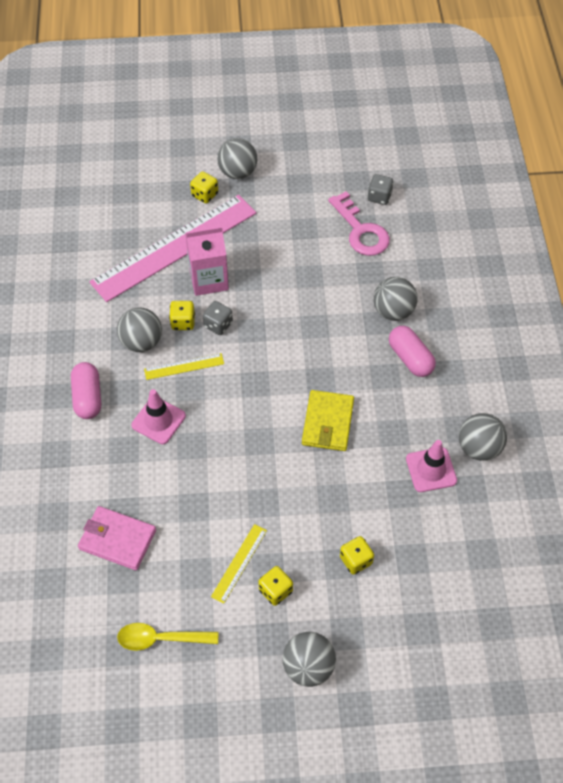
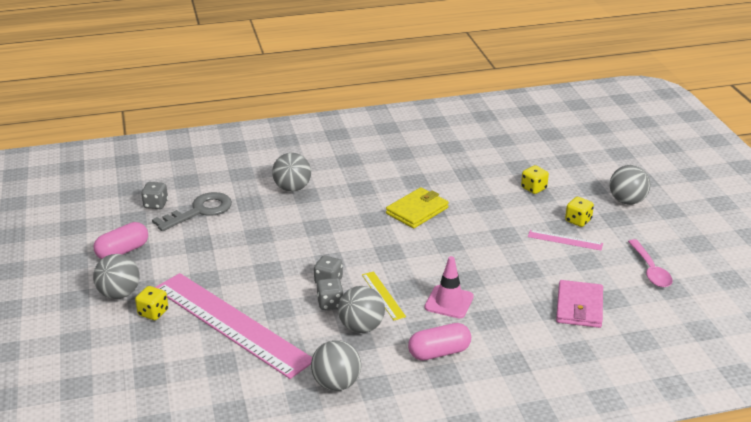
camera: 100 degrees left, 25 degrees down
yellow spoon [117,623,218,651] -> pink spoon [628,239,673,287]
yellow dice [169,301,195,330] -> grey dice [317,278,344,310]
pink carton [185,226,229,296] -> none
yellow ruler [211,524,267,604] -> pink ruler [528,230,603,250]
yellow wallet [302,390,354,451] -> yellow wallet turned 45 degrees counterclockwise [386,187,449,228]
pink key [328,191,390,256] -> grey key [152,192,232,231]
pink capsule [389,326,436,377] -> pink capsule moved to [94,222,148,259]
pink traffic cone [406,440,457,492] -> none
grey ball [459,413,507,461] -> grey ball moved to [311,340,361,391]

